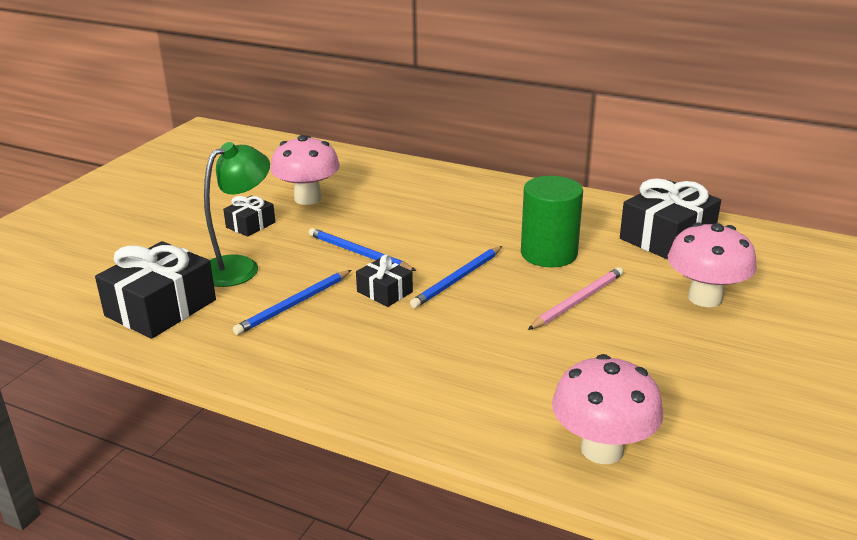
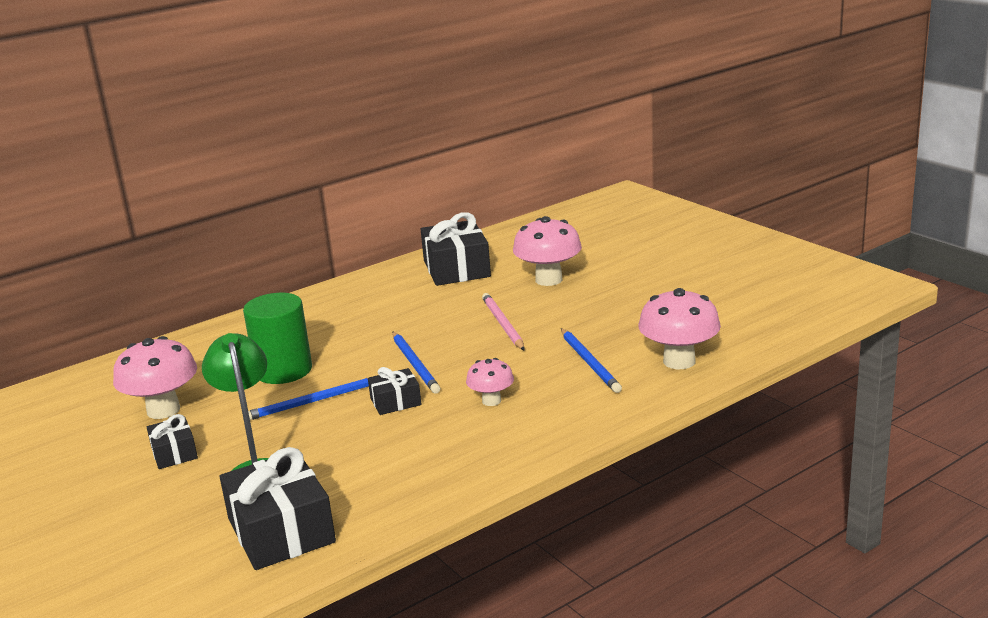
camera: 60 degrees left, 5 degrees down
blue pencil [233,270,352,335] -> blue pencil moved to [561,328,622,393]
green cylinder [521,176,583,267] -> green cylinder moved to [243,293,312,384]
none -> pink mushroom [466,358,514,406]

